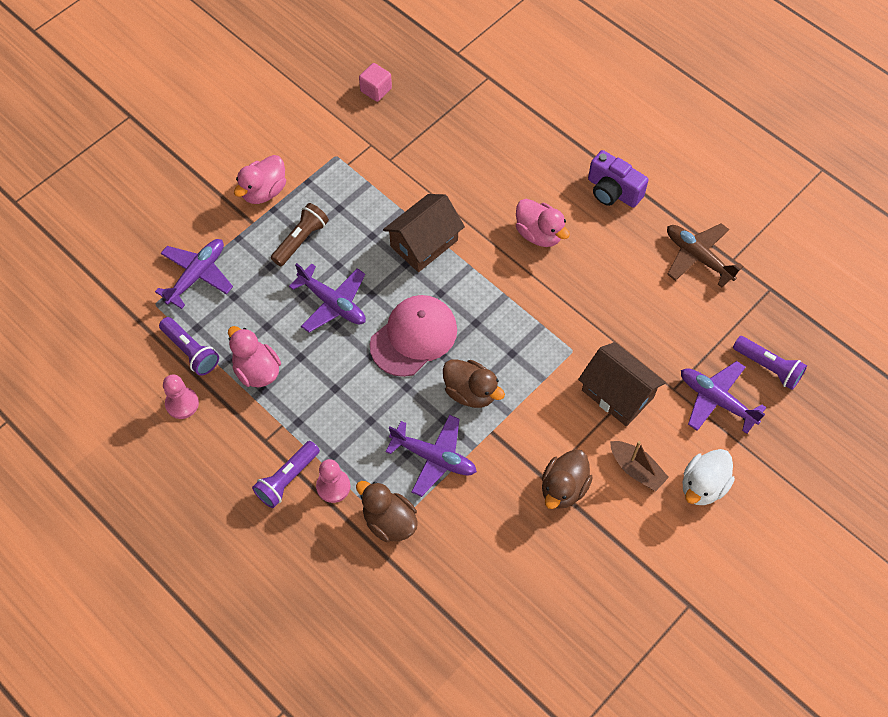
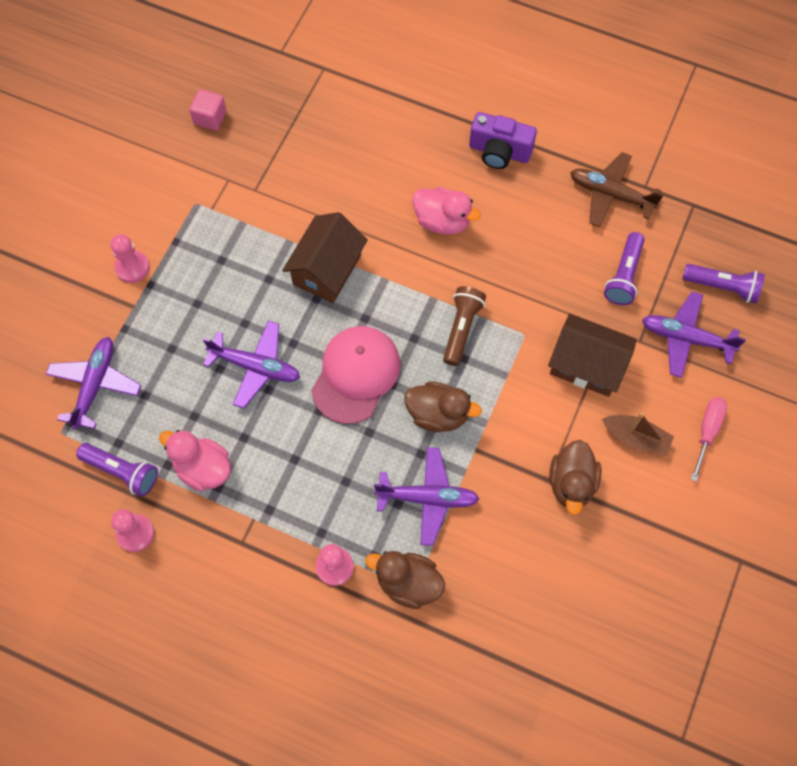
camera: 20 degrees left, 5 degrees up
pink duck [234,155,286,204] -> pink pawn [110,234,150,283]
purple flashlight [252,441,320,508] -> purple flashlight moved to [604,232,645,305]
brown flashlight [271,203,329,266] -> brown flashlight moved to [443,286,486,366]
white duck [683,449,735,505] -> pink screwdriver [691,397,727,482]

